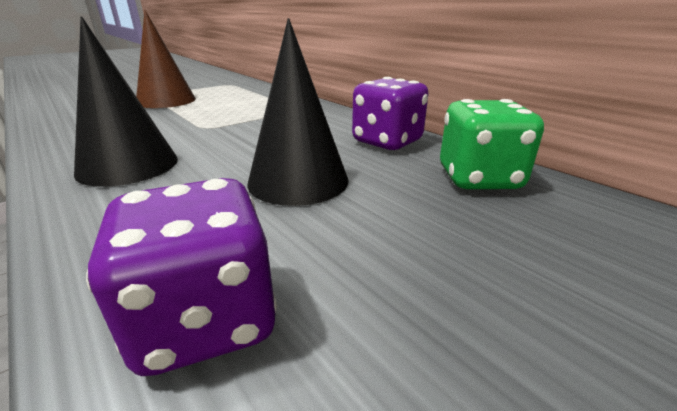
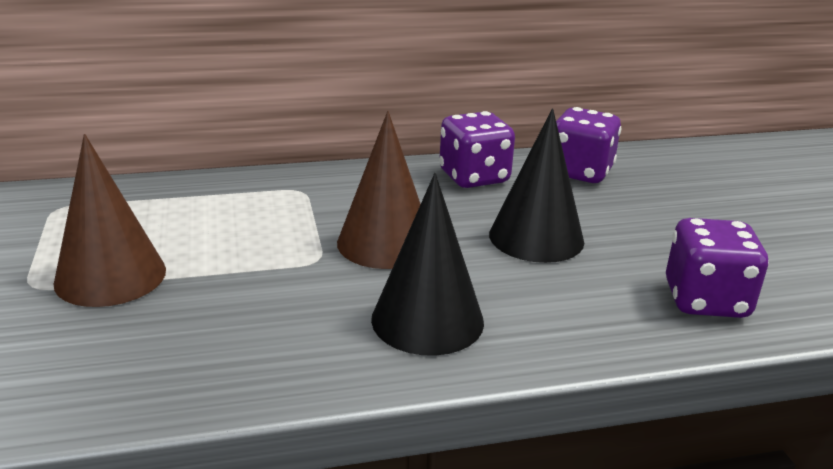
camera: 65 degrees left, 0 degrees up
green dice [440,99,544,189] -> purple dice [556,107,622,183]
none -> brown cone [337,111,421,269]

